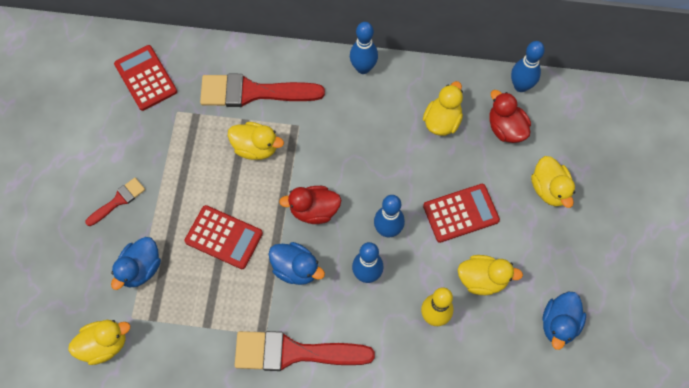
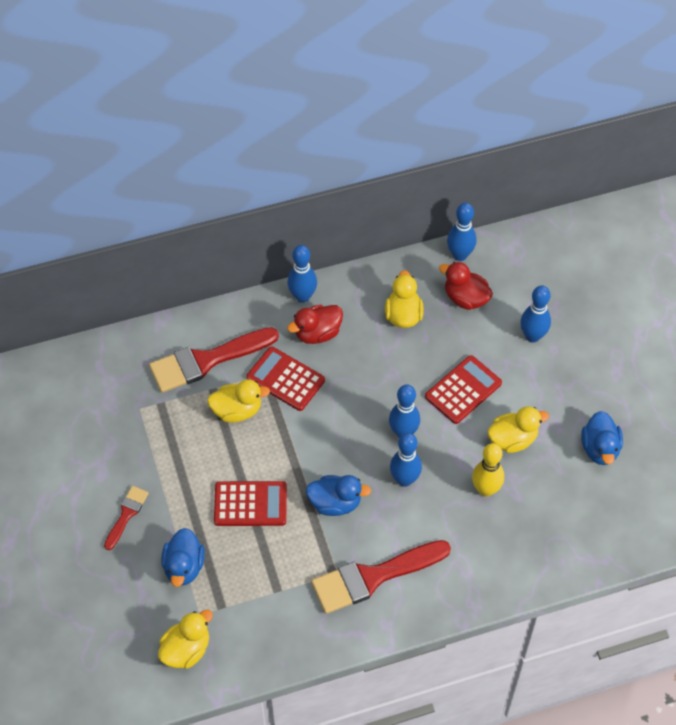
camera: 25 degrees left, 10 degrees down
red calculator [114,45,177,111] -> red calculator moved to [246,346,325,411]
red duck [279,186,341,224] -> red duck moved to [287,305,343,344]
yellow duck [531,156,575,208] -> blue bowling pin [521,285,551,343]

